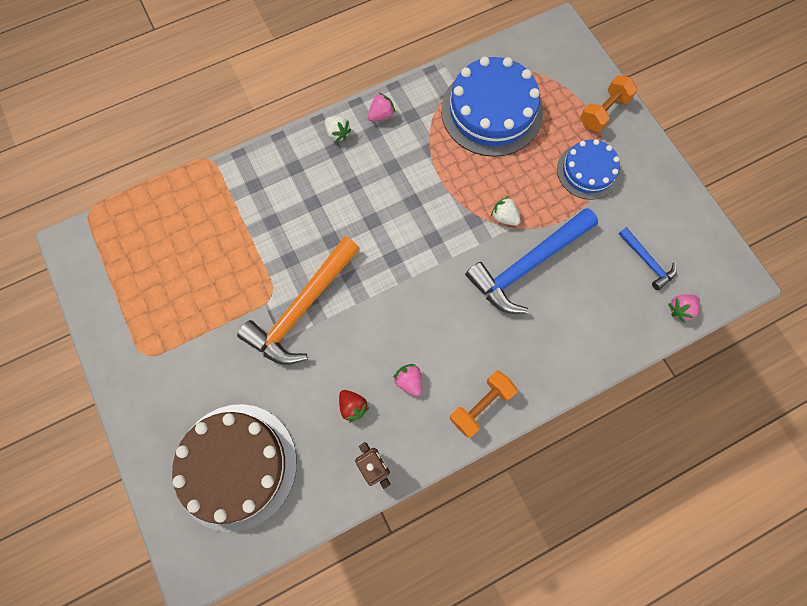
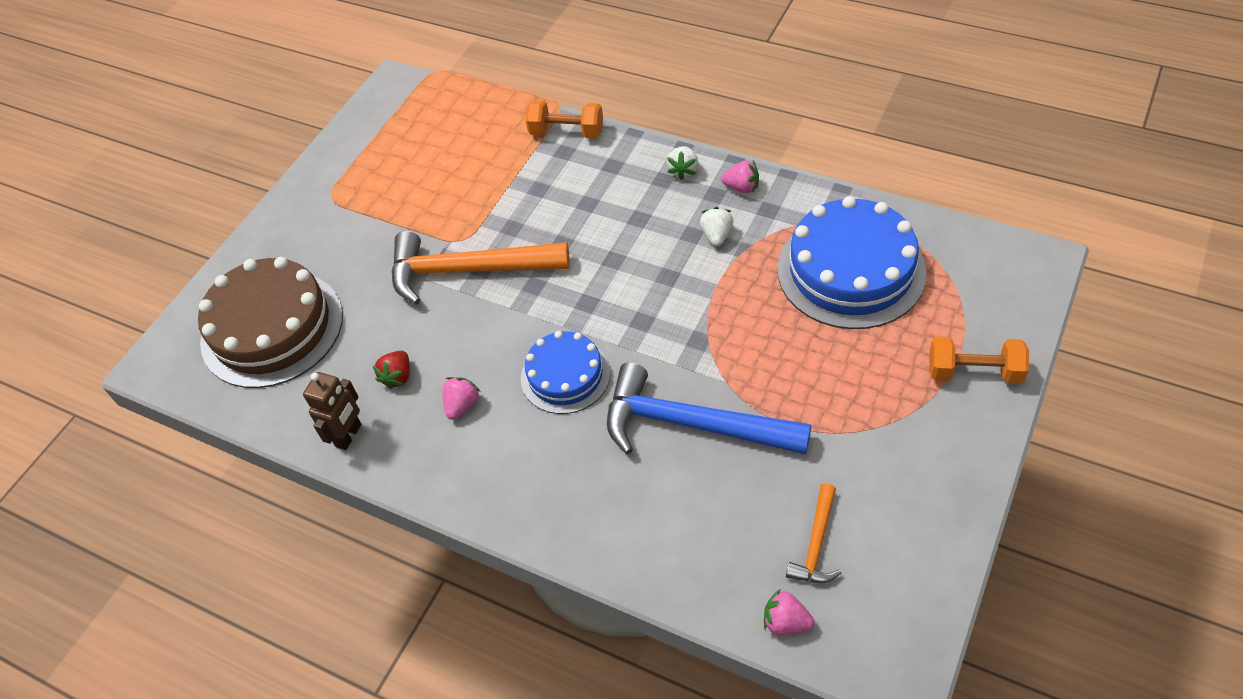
camera: 60 degrees right, 20 degrees down
orange dumbbell [450,371,517,438] -> orange dumbbell moved to [526,100,603,138]
white strawberry [491,197,521,226] -> white strawberry moved to [700,207,733,247]
blue cake [557,139,620,200] -> blue cake moved to [521,331,610,414]
blue hammer [619,227,677,290] -> orange hammer [786,483,841,583]

